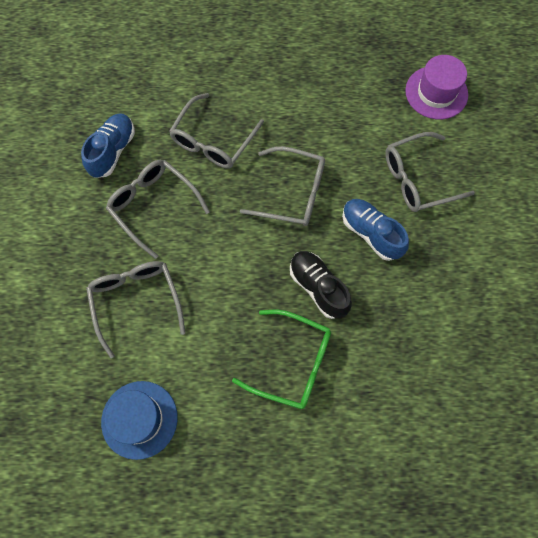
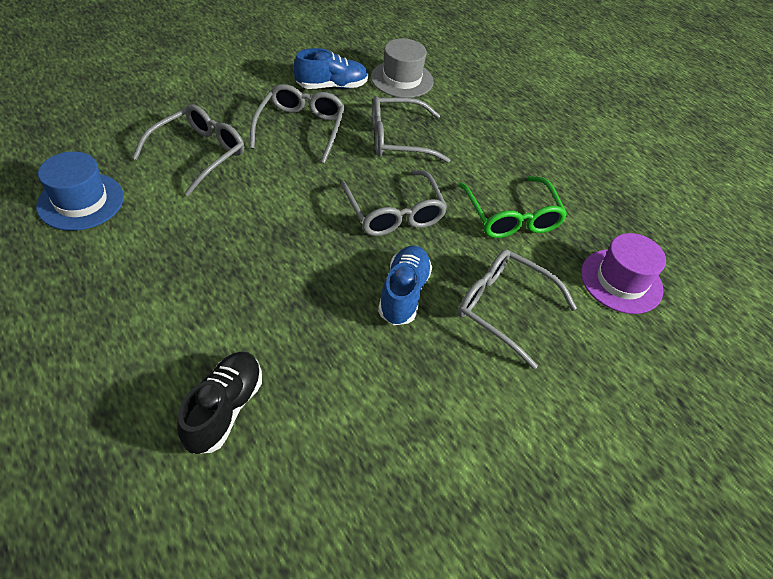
camera: 50 degrees right, 20 degrees down
green glasses [232,310,331,409] -> green glasses moved to [459,176,567,238]
black shoe [290,251,352,319] -> black shoe moved to [177,351,262,454]
none -> grey hat [371,38,434,98]

